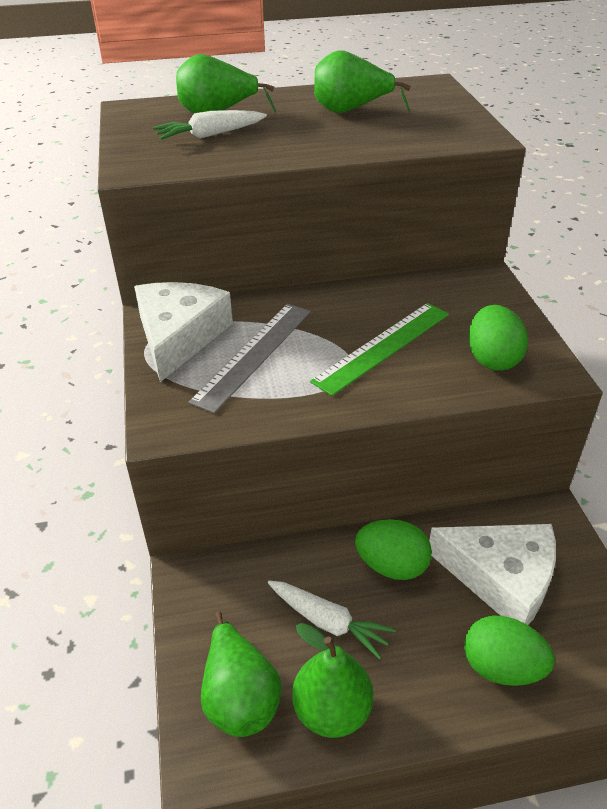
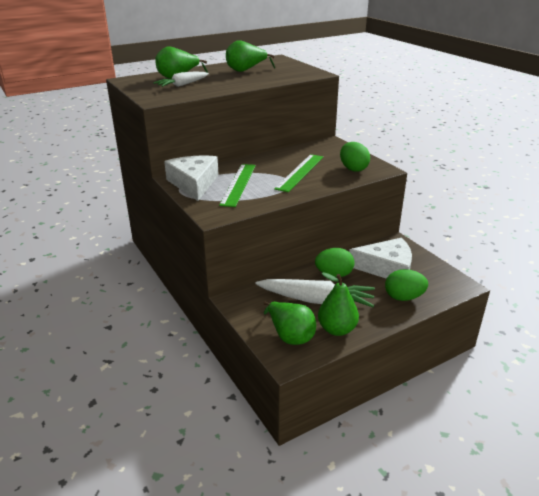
camera: 20 degrees left, 10 degrees down
grey ruler [189,304,311,413] -> green ruler [219,164,256,207]
white carrot [268,581,396,660] -> white carrot [256,279,375,307], size x1.66

